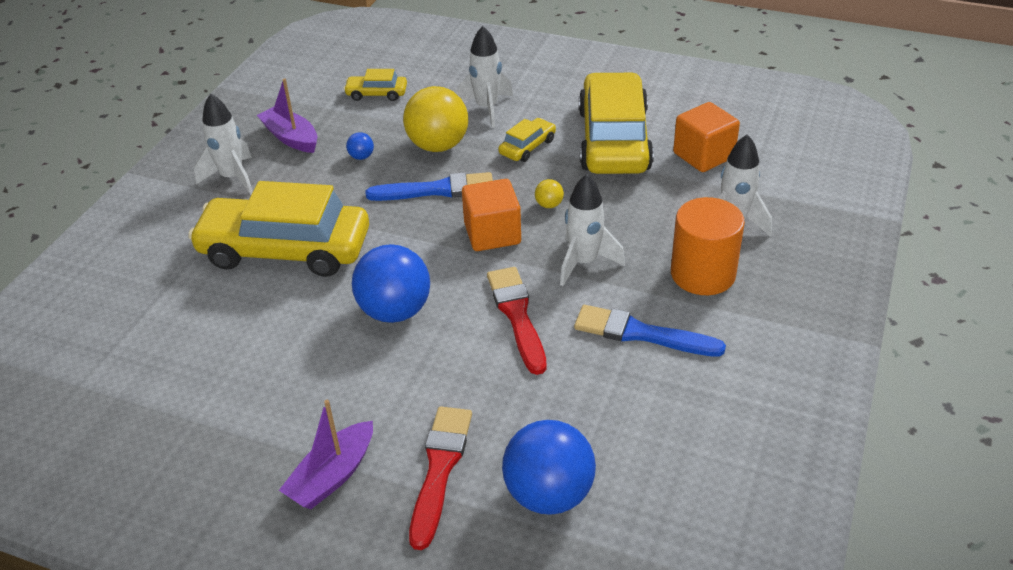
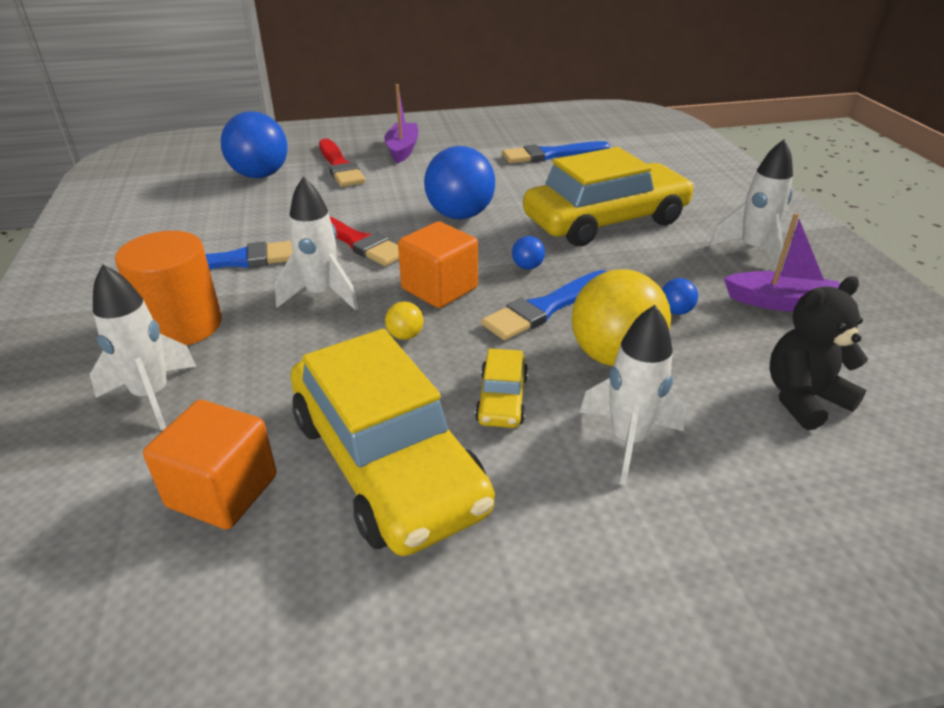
camera: 145 degrees right, 5 degrees down
yellow car [344,69,407,101] -> black teddy bear [770,276,868,430]
none -> blue brush [502,141,610,163]
none -> blue ball [512,236,545,269]

